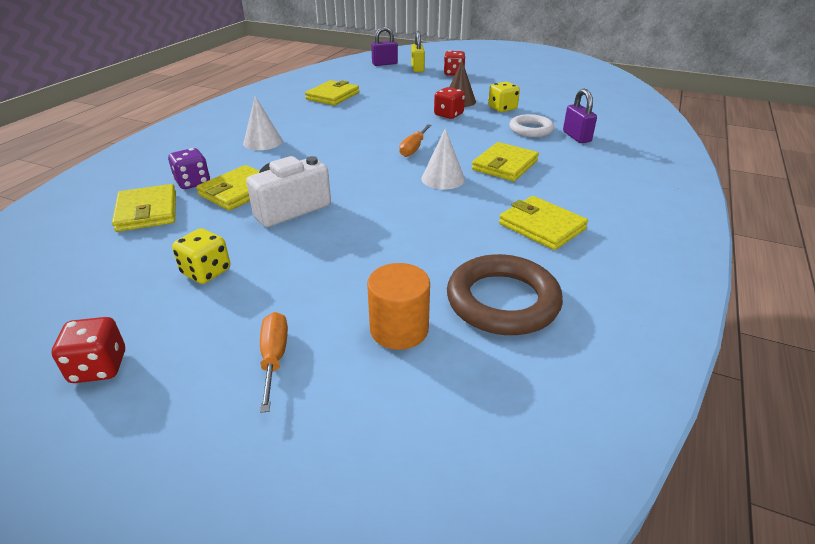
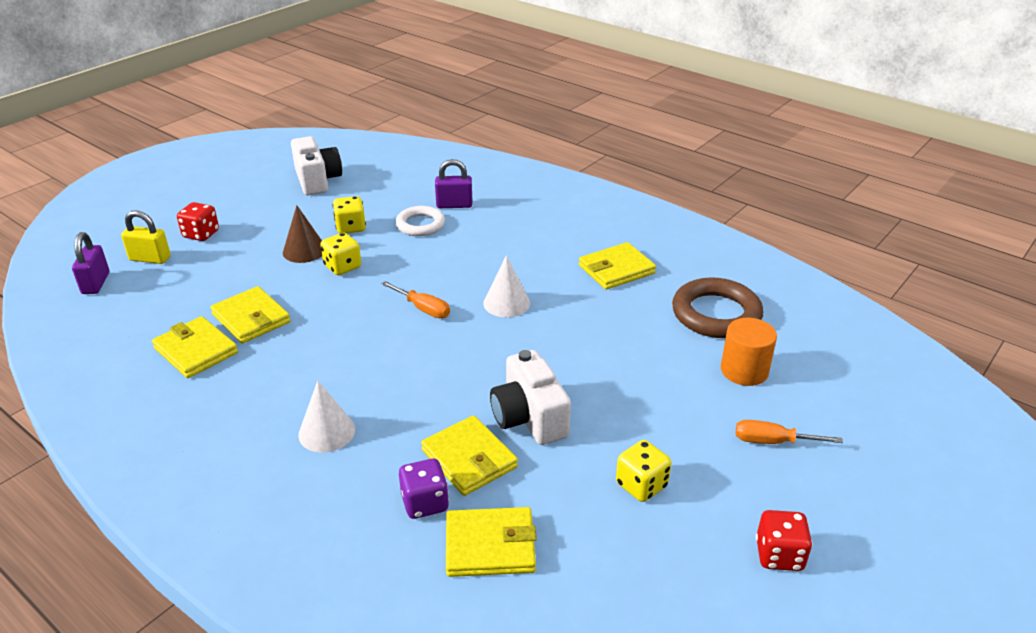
camera: 75 degrees left, 0 degrees up
red dice [434,87,465,119] -> yellow dice [320,233,361,275]
yellow wallet [472,142,539,181] -> yellow wallet moved to [210,286,291,344]
none -> white camera [291,136,342,195]

